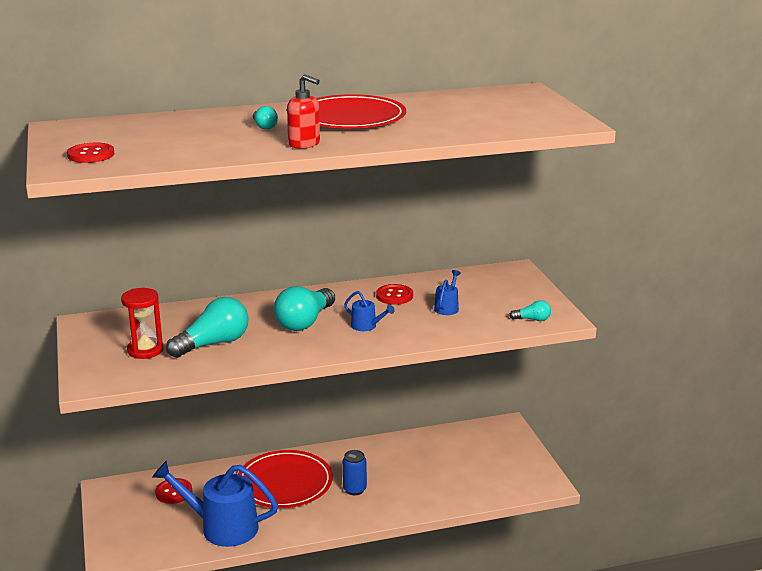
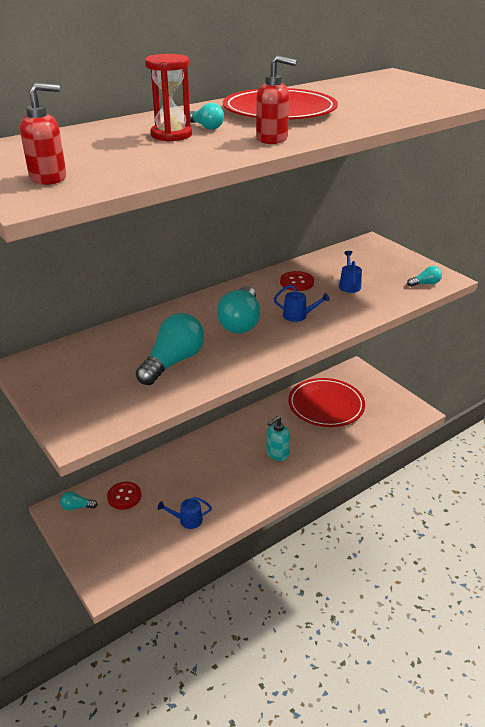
camera: 20 degrees left, 10 degrees up
red button [67,143,114,163] -> red soap dispenser [20,83,66,185]
red hourglass [121,288,163,359] -> red hourglass moved to [145,54,192,142]
blue watering can [152,461,278,547] -> blue watering can [158,497,212,529], size x0.45
red plate [238,450,333,508] -> red plate moved to [288,378,365,427]
blue can [342,450,367,495] -> turquoise soap dispenser [266,416,290,461]
none -> turquoise light bulb [60,491,98,510]

